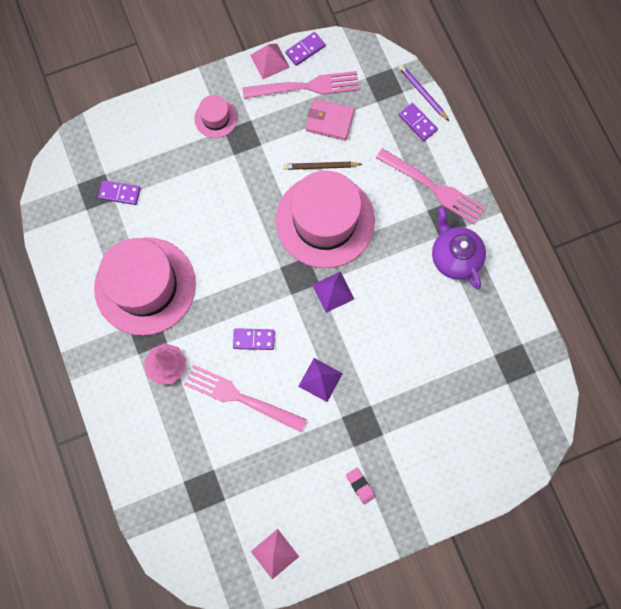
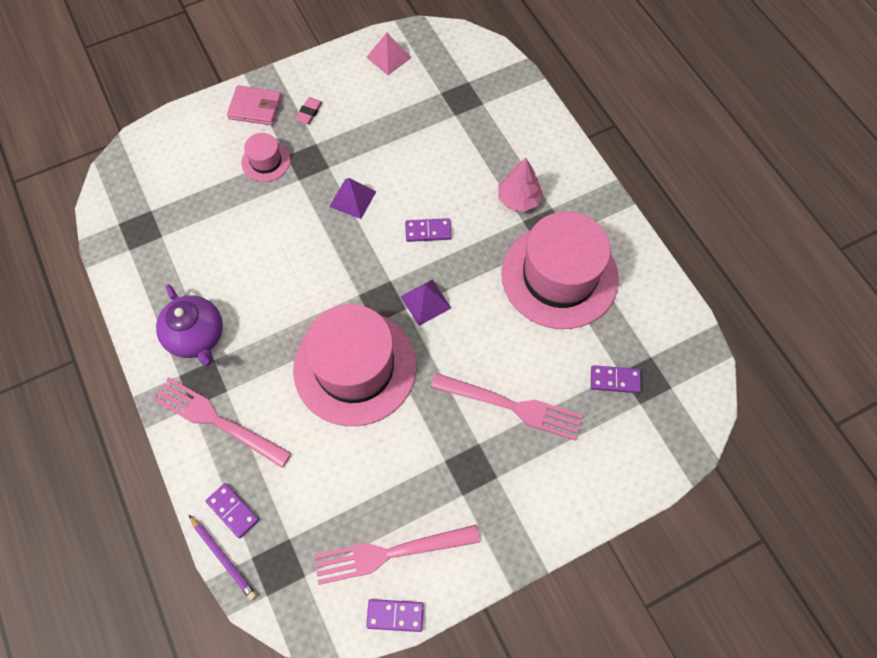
camera: 175 degrees right, 10 degrees down
pink fork [184,365,307,432] -> pink fork moved to [431,373,583,441]
pink hat [194,95,237,138] -> pink hat moved to [242,133,290,182]
pink pyramid [250,44,290,79] -> none
brown pencil [283,162,362,170] -> none
purple domino [285,32,325,66] -> purple domino turned 45 degrees clockwise [366,599,424,632]
pink wallet [306,99,355,141] -> pink wallet moved to [227,86,282,125]
purple pyramid [312,271,354,313] -> purple pyramid moved to [400,279,451,326]
pink eraser [346,468,375,505] -> pink eraser turned 60 degrees clockwise [295,98,323,124]

